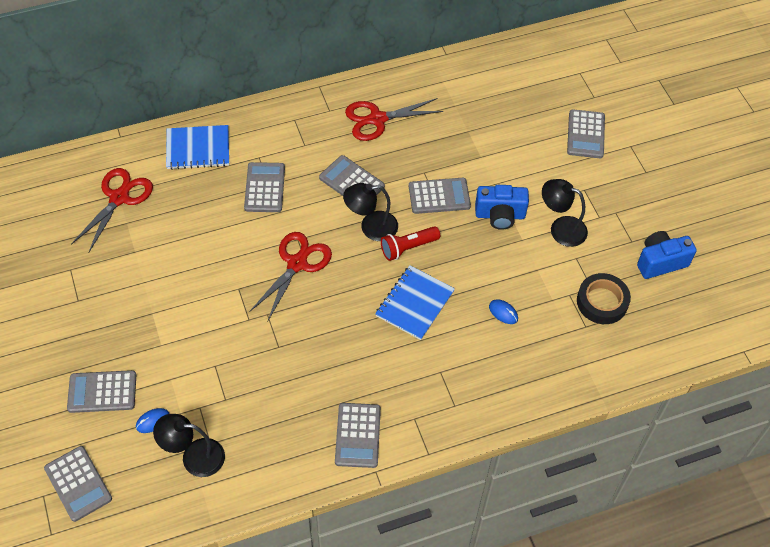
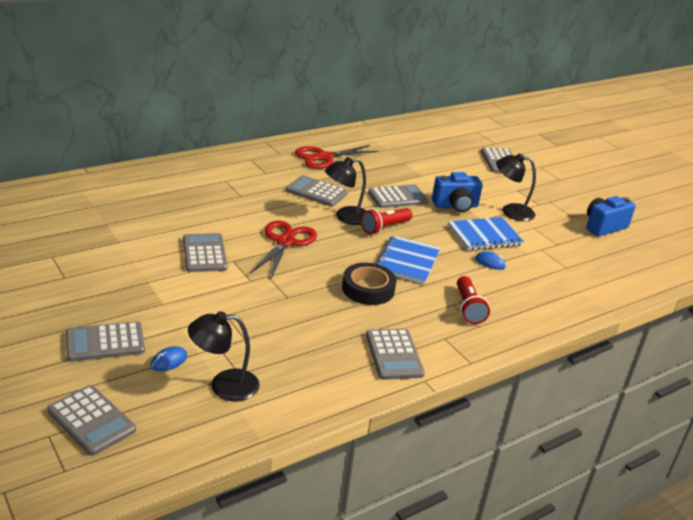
camera: 15 degrees left, 25 degrees down
red scissors [71,168,153,253] -> none
blue notebook [166,125,229,170] -> blue notebook moved to [448,217,524,250]
grey calculator [244,162,285,212] -> grey calculator moved to [183,233,228,272]
black tape [577,273,631,324] -> black tape moved to [342,263,397,305]
none -> red flashlight [457,276,490,324]

